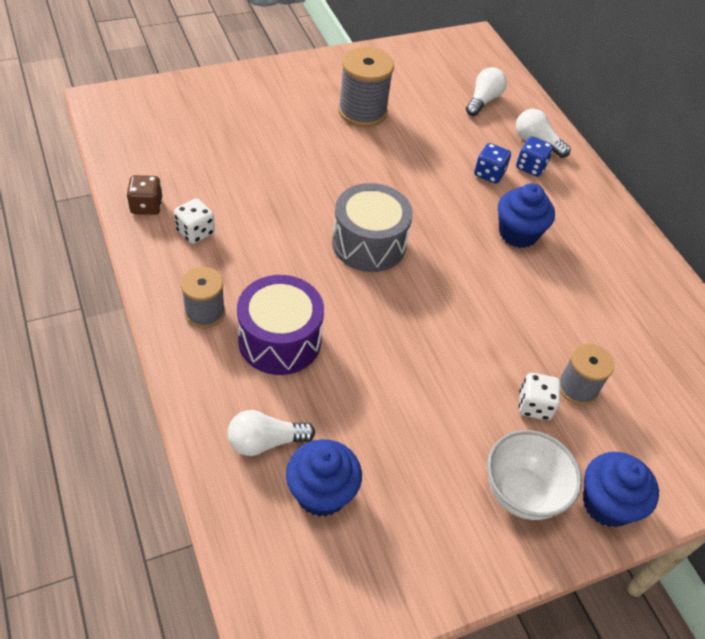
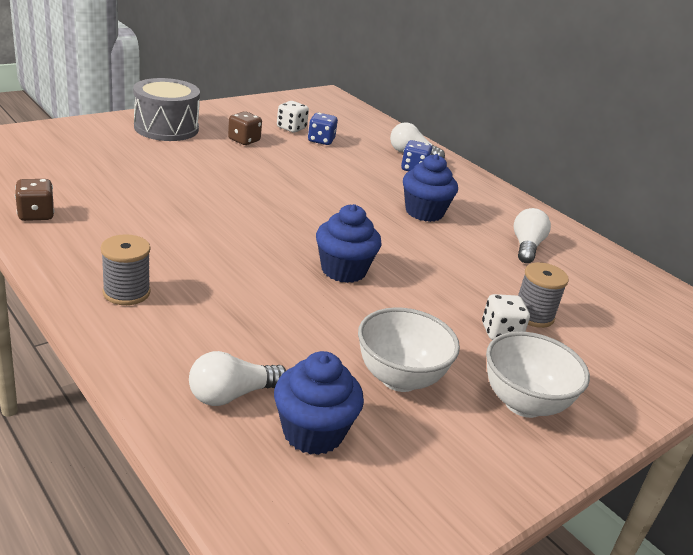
camera: 15 degrees left, 20 degrees down
white dice [174,198,215,244] -> white dice moved to [277,101,309,133]
purple drum [237,275,324,375] -> none
grey drum [332,183,413,272] -> grey drum moved to [133,78,200,141]
grey spool [338,47,394,127] -> brown dice [228,111,262,145]
white light bulb [466,67,507,116] -> white light bulb moved to [514,208,551,263]
blue dice [474,143,511,184] -> blue dice moved to [308,113,338,145]
blue cupcake [583,452,659,527] -> blue cupcake moved to [316,204,382,283]
none -> white bowl [358,307,460,392]

